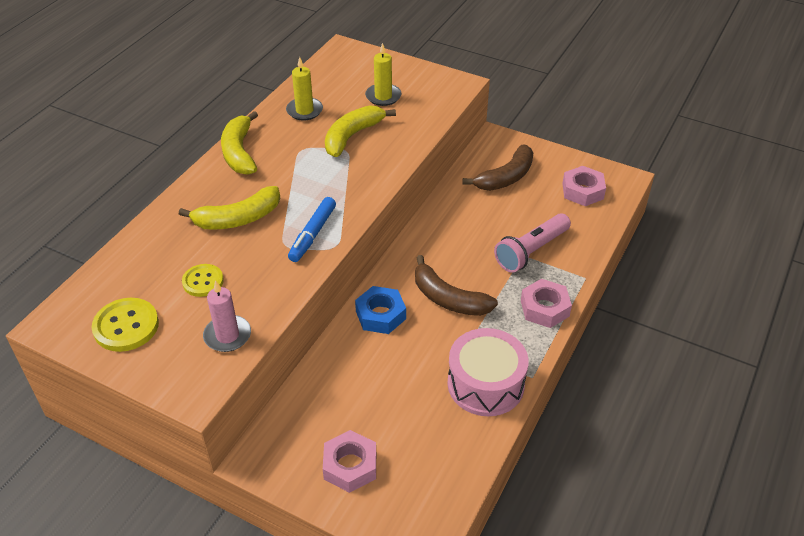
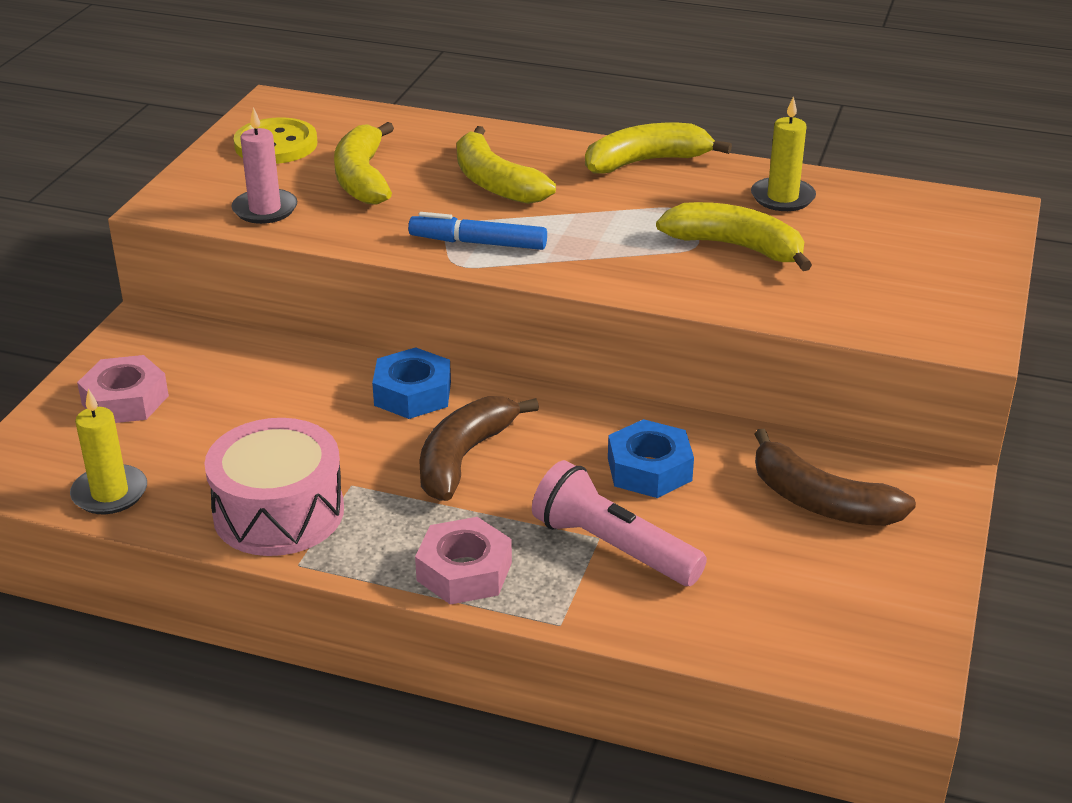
camera: 80 degrees right, 10 degrees down
yellow button [182,264,224,297] -> yellow banana [334,122,394,205]
yellow candle [365,43,401,106] -> yellow candle moved to [70,389,147,514]
pink nut [562,166,606,206] -> none
none -> blue nut [608,419,694,498]

